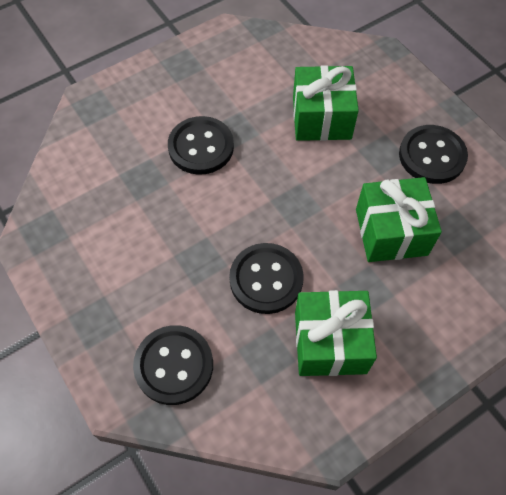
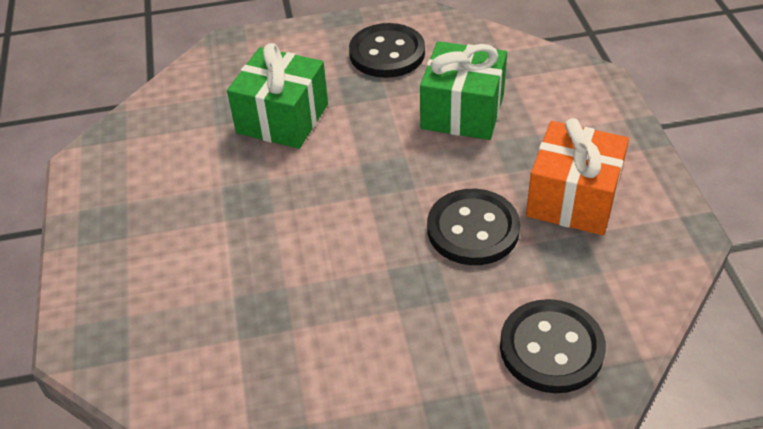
camera: 65 degrees left, 15 degrees down
black button [168,116,234,175] -> none
green gift [295,290,377,376] -> orange gift [526,118,629,235]

